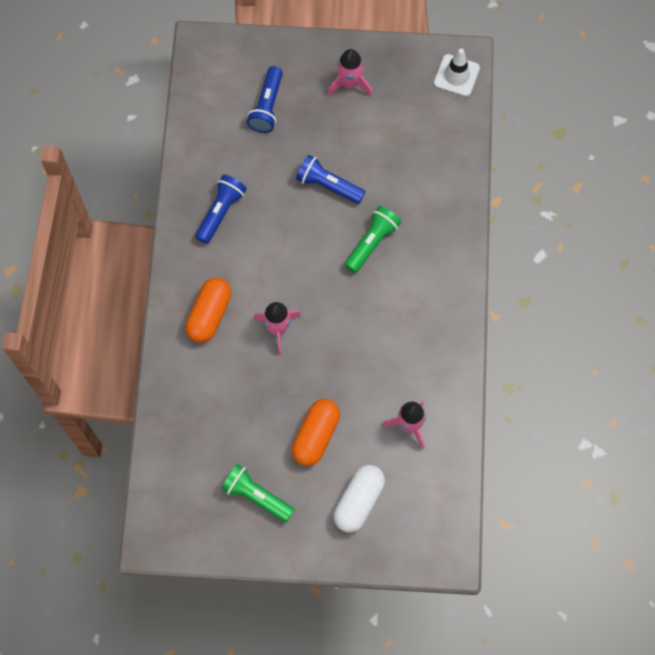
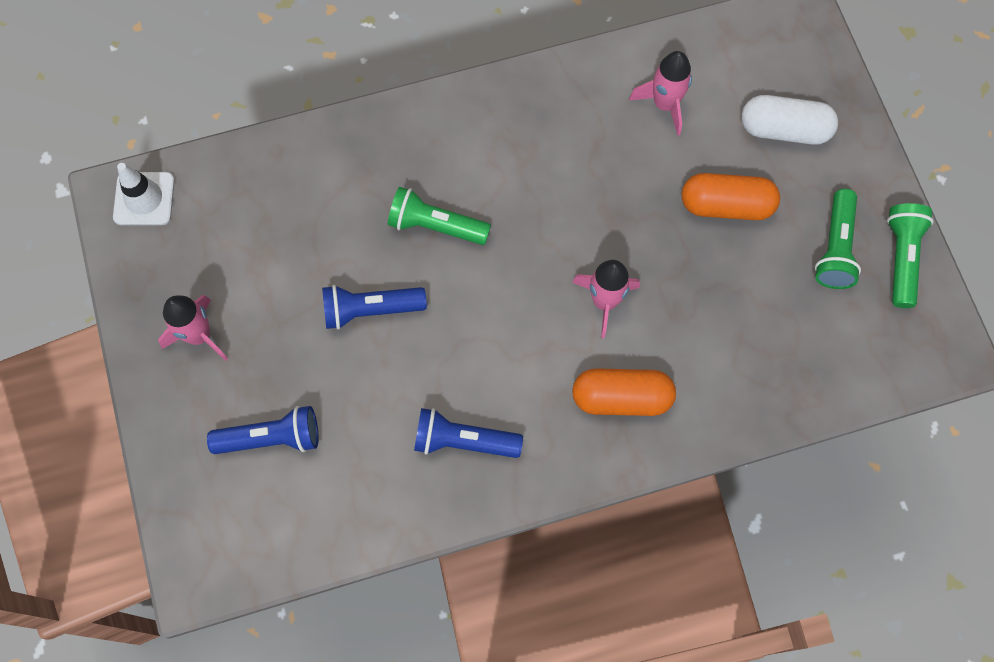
camera: 110 degrees left, 0 degrees up
blue flashlight [296,154,365,204] -> blue flashlight turned 75 degrees clockwise [322,285,427,329]
none -> green flashlight [887,203,933,308]

